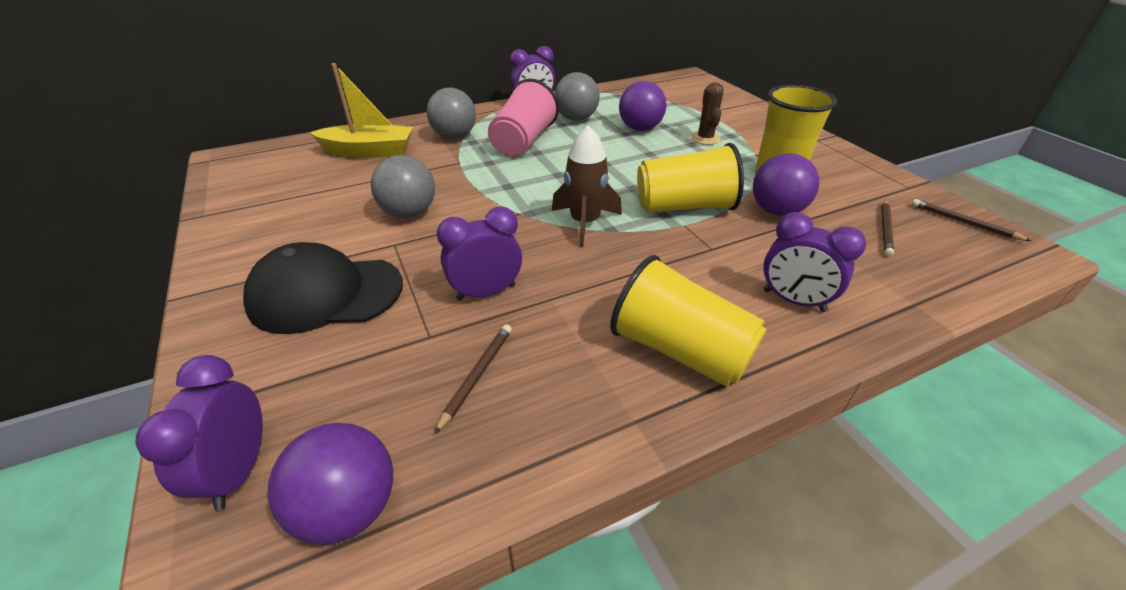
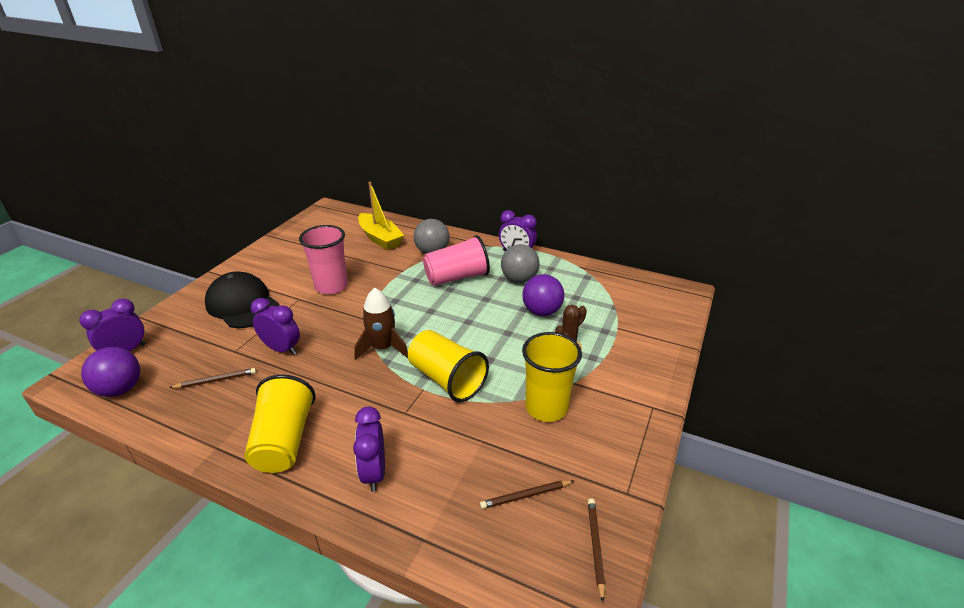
camera: 50 degrees right, 5 degrees down
grey ball [371,155,435,218] -> pink cup [299,225,348,294]
purple ball [753,153,819,216] -> none

